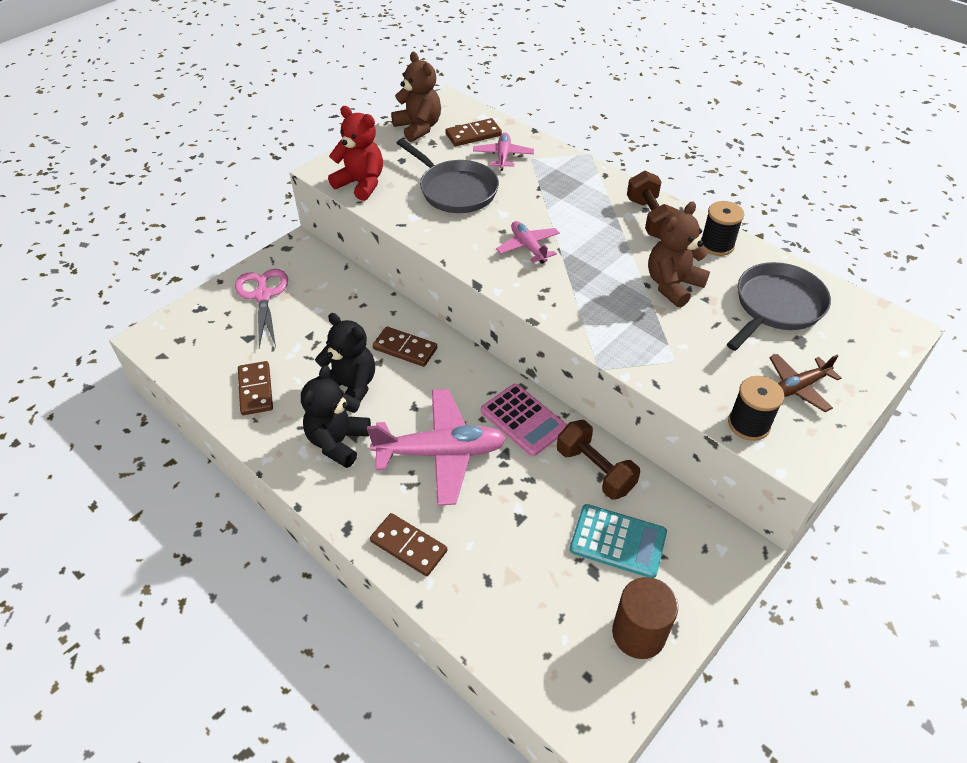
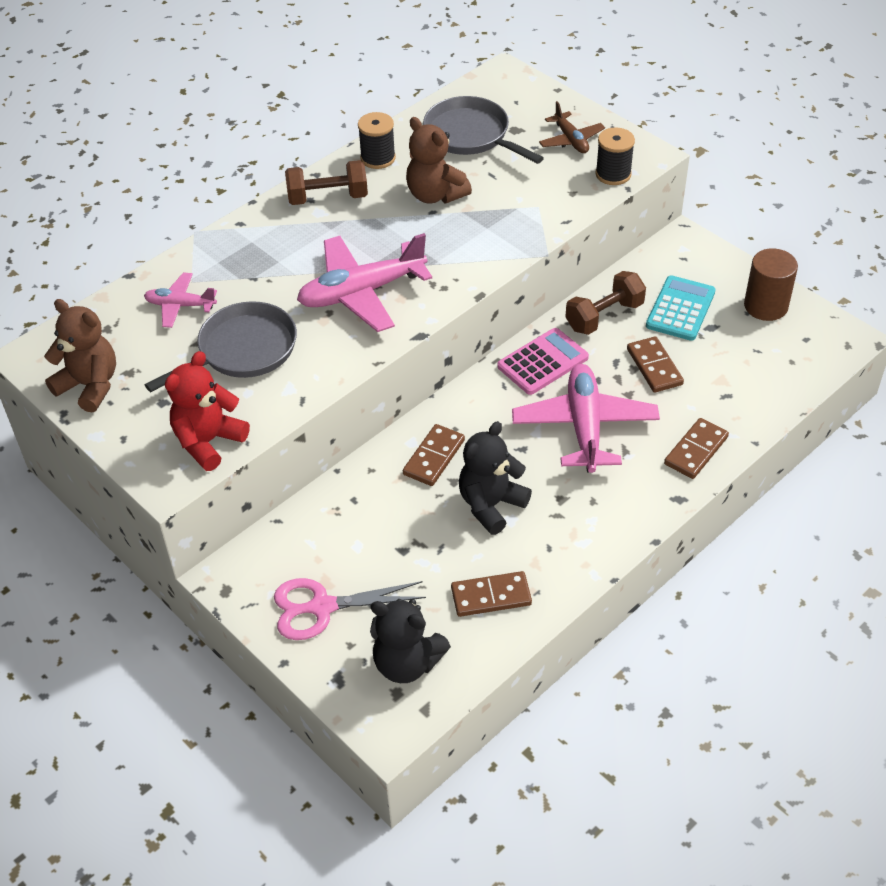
camera: 85 degrees left, 0 degrees up
black teddy bear [301,365,371,468] -> black teddy bear moved to [370,599,451,683]
brown teddy bear [391,52,441,142] -> brown teddy bear turned 60 degrees clockwise [44,299,116,413]
brown domino [446,118,502,146] -> brown domino moved to [627,336,684,393]
pink plane [496,221,560,264] -> pink plane [297,233,432,332], size x1.86

